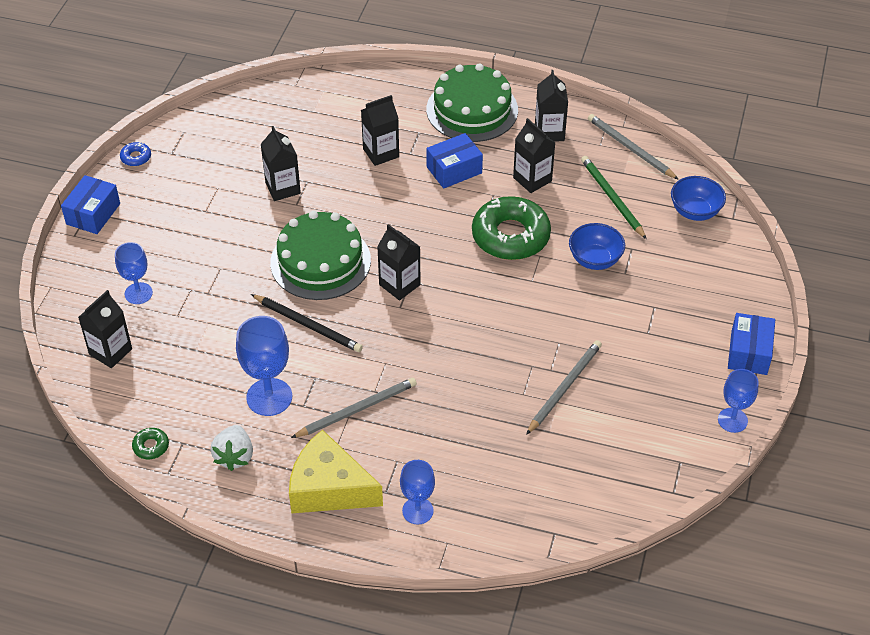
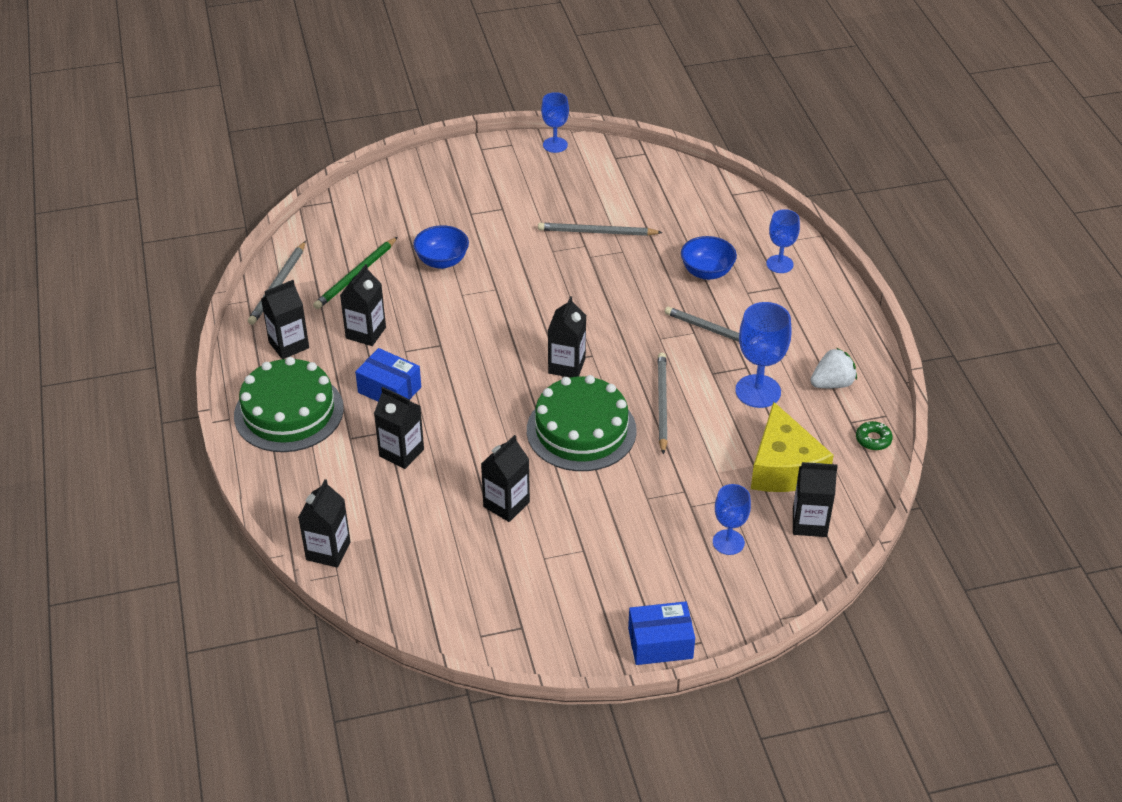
camera: 120 degrees left, 5 degrees down
blue donut [120,142,151,166] -> none
black pencil [251,294,363,352] -> grey pencil [658,353,668,455]
yellow cheese [289,430,383,513] -> yellow cheese moved to [751,402,834,492]
green donut [472,196,551,260] -> none
blue bowl [671,176,726,221] -> blue bowl moved to [681,236,737,280]
blue box [728,313,775,375] -> none
none -> black carton [298,479,351,568]

